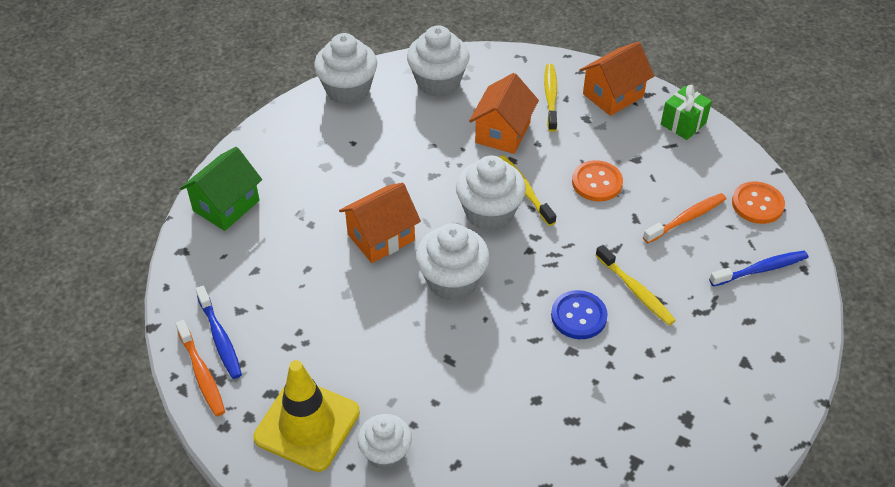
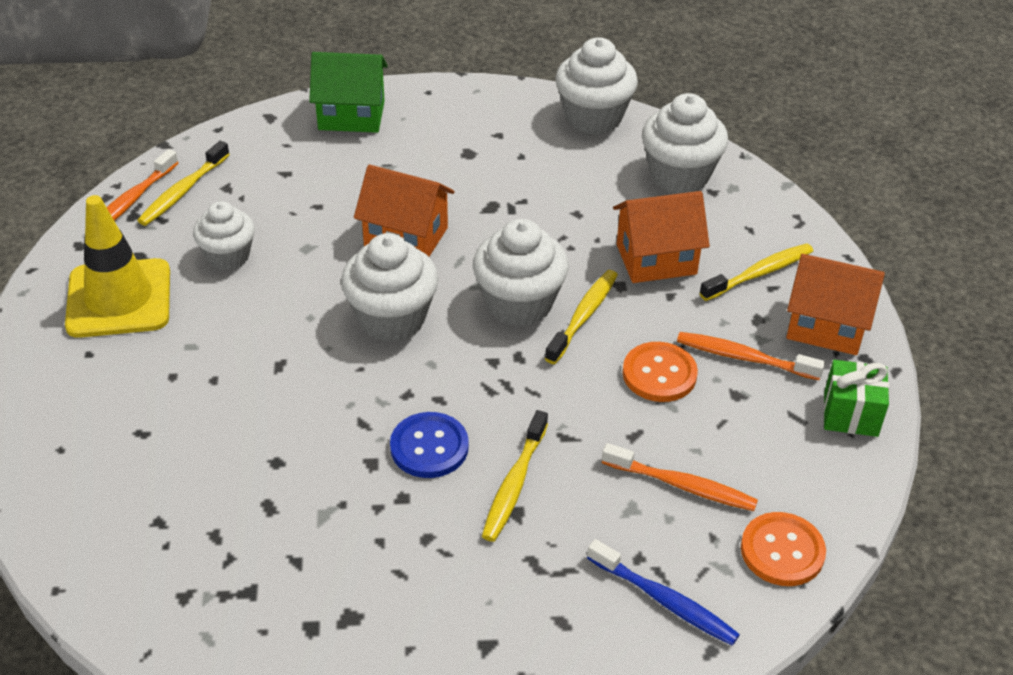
camera: 55 degrees right, 5 degrees down
blue toothbrush [195,286,242,379] -> yellow toothbrush [137,141,230,226]
white cupcake [357,414,412,470] -> white cupcake moved to [193,201,255,270]
none -> orange toothbrush [677,332,825,380]

